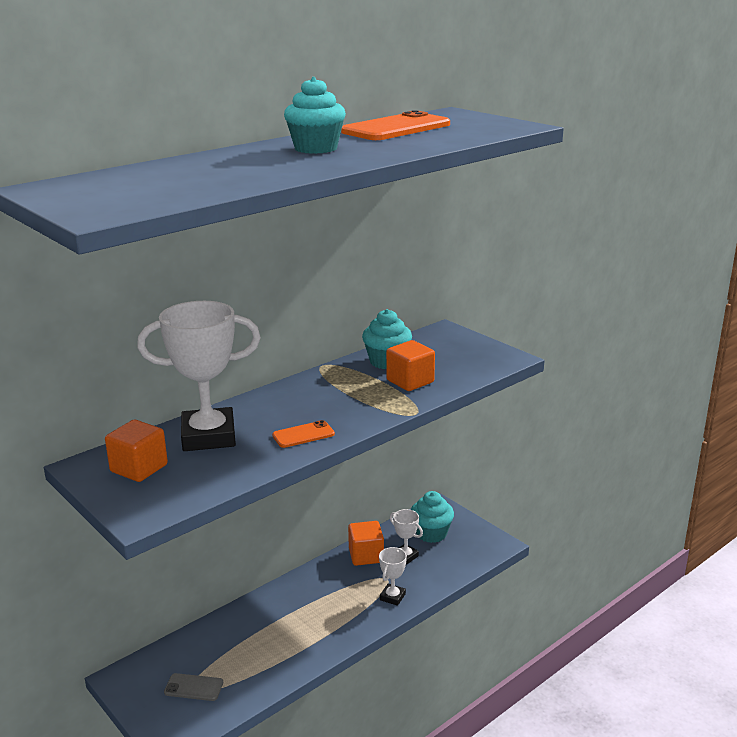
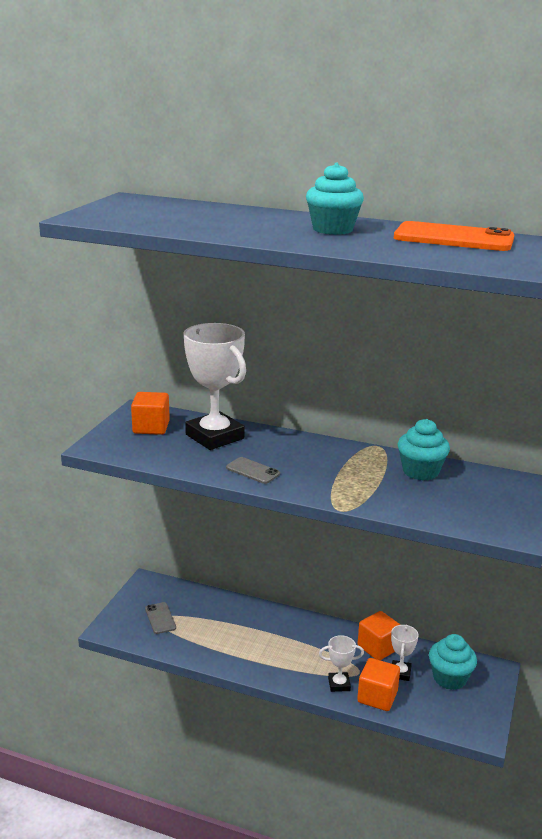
camera: 60 degrees right, 0 degrees up
orange phone [272,420,335,448] -> grey phone [226,457,280,484]
orange cube [386,340,435,391] -> orange cube moved to [357,658,400,711]

